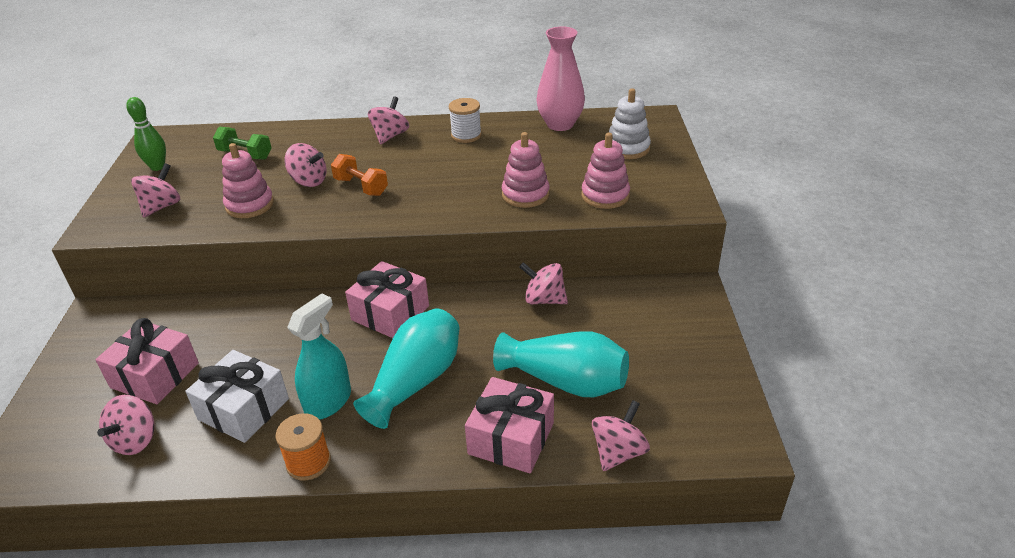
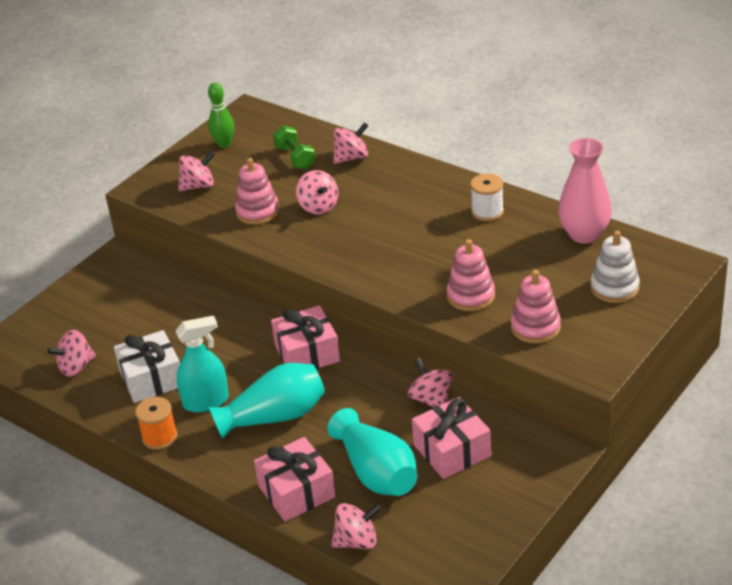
camera: 40 degrees right, 0 degrees up
pink gift [95,318,199,404] -> pink gift moved to [412,397,491,479]
orange dumbbell [331,154,388,196] -> none
pink spinning top [368,96,409,144] -> pink spinning top moved to [333,122,369,164]

